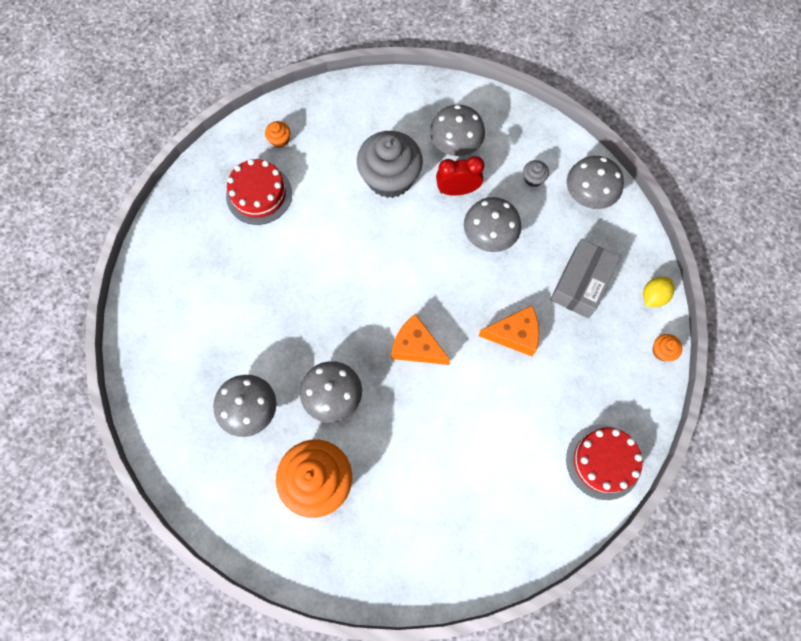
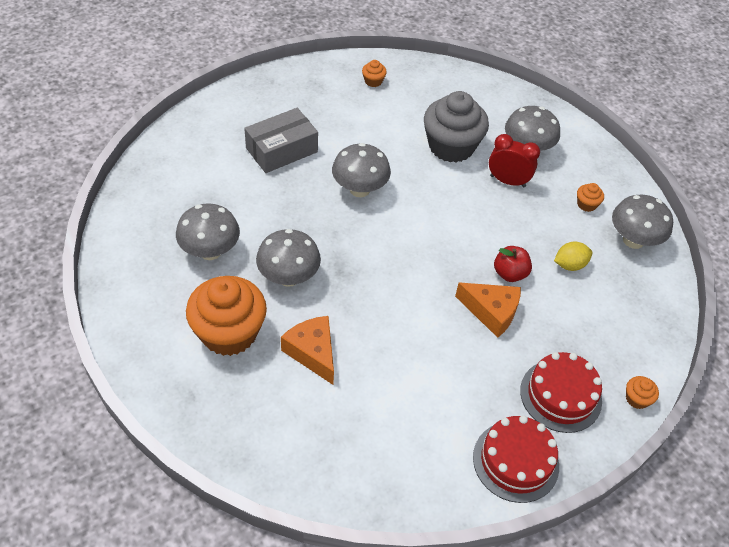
camera: 25 degrees right, 20 degrees down
red cake [226,159,292,225] -> red cake moved to [520,352,602,433]
orange cheese [391,314,450,365] -> orange cheese moved to [281,316,334,385]
grey mushroom [464,197,521,252] -> grey mushroom moved to [332,143,391,197]
grey cupcake [523,160,549,187] -> orange cupcake [577,183,604,212]
grey box [550,239,621,318] -> grey box moved to [244,108,318,173]
yellow lemon [643,277,674,307] -> yellow lemon moved to [554,242,592,271]
none -> red apple [494,246,532,282]

